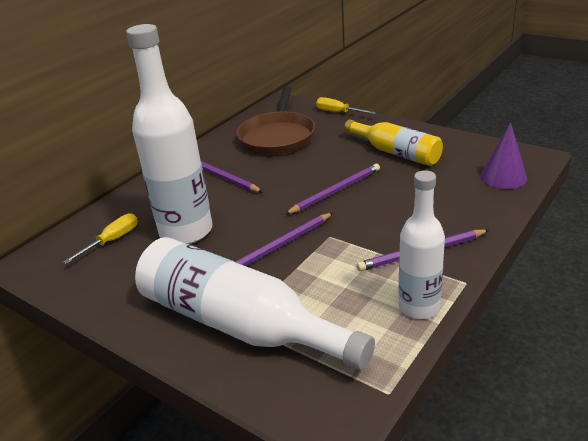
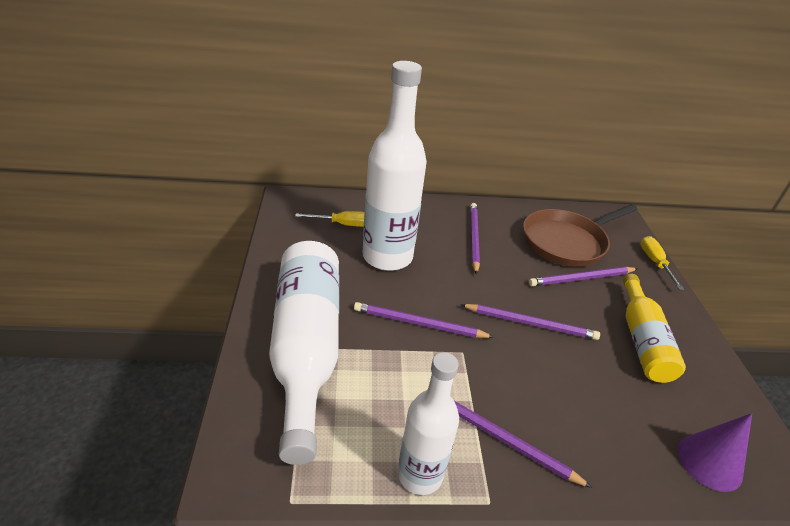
camera: 45 degrees right, 5 degrees up
none -> purple pencil [529,267,638,286]

